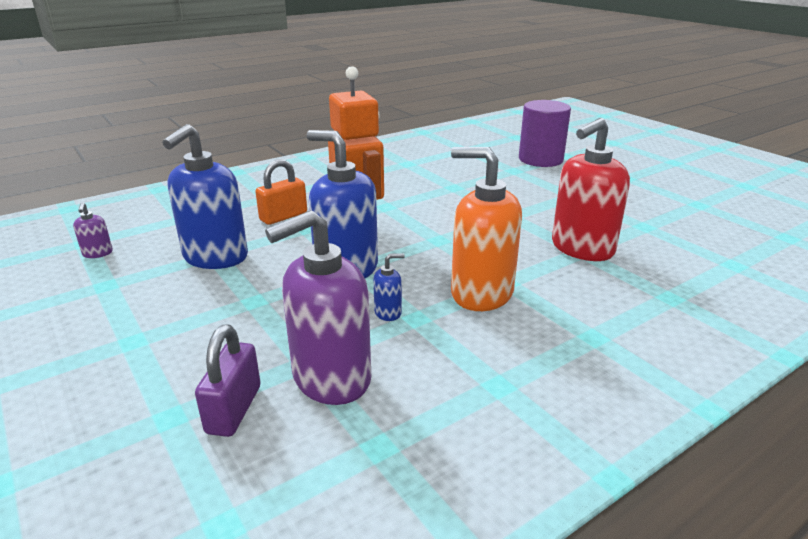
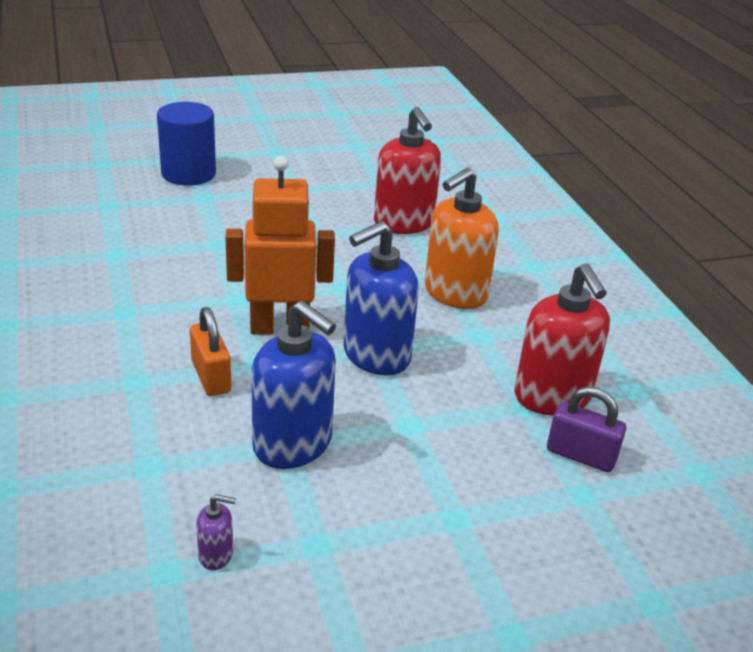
camera: 75 degrees left, 5 degrees up
purple soap dispenser [265,210,371,405] -> red soap dispenser [515,263,610,415]
blue soap dispenser [373,253,405,321] -> none
purple cylinder [519,100,571,167] -> blue cylinder [157,102,216,186]

